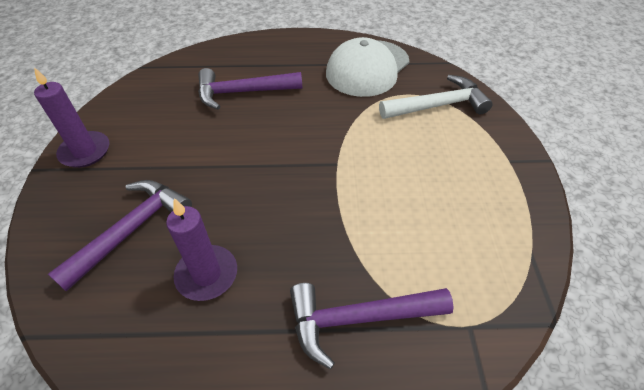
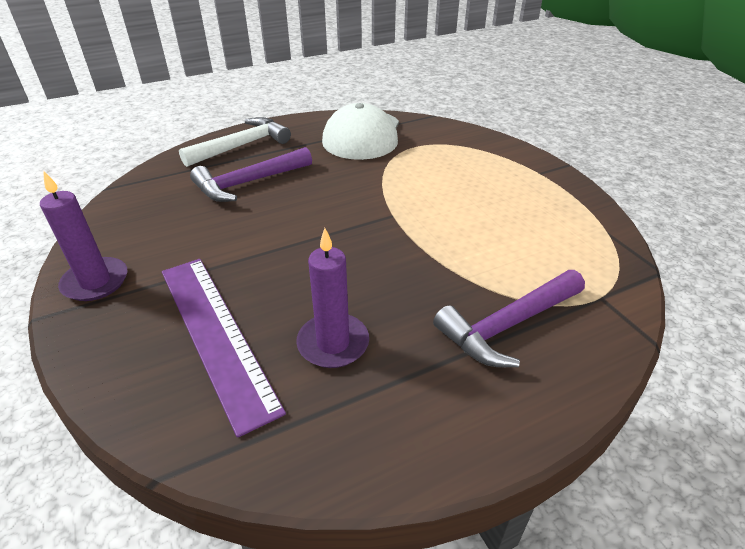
camera: 25 degrees left, 10 degrees down
purple hammer [48,180,192,292] -> purple ruler [162,259,286,438]
white hammer [379,75,493,119] -> white hammer moved to [179,117,291,167]

